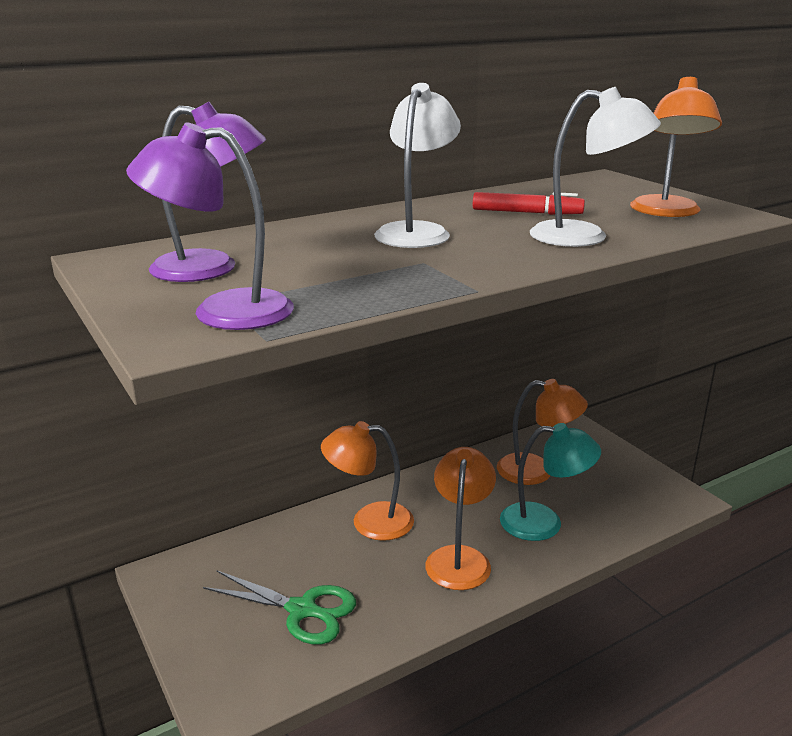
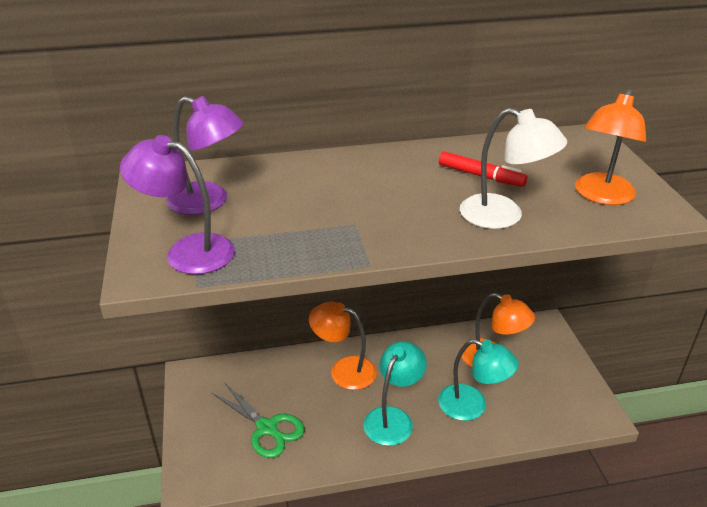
camera: 20 degrees right, 10 degrees up
white lamp [374,83,461,248] -> none
orange lamp [425,447,496,590] -> turquoise lamp [363,341,427,446]

